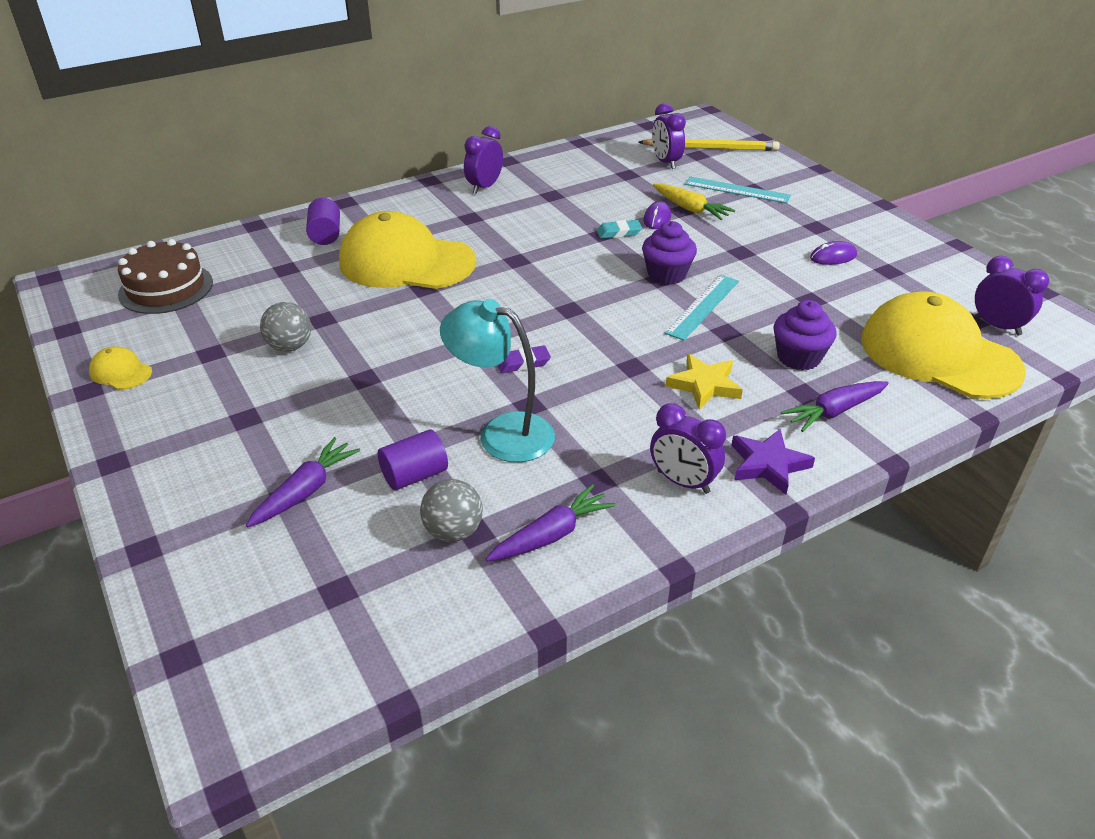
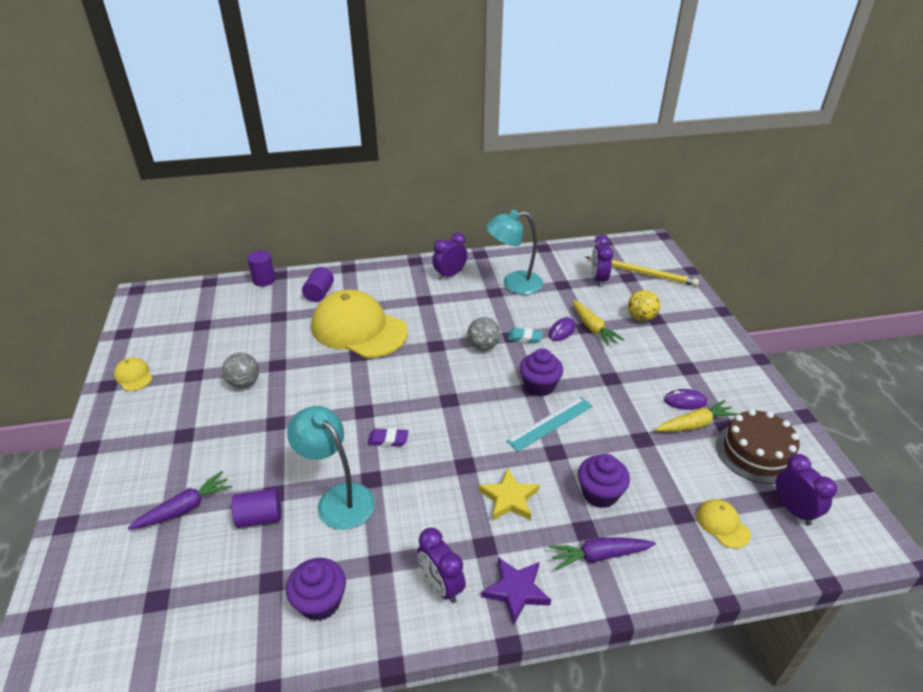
camera: 20 degrees right, 0 degrees up
brown cake [118,239,213,314] -> brown cake moved to [716,409,799,484]
grey ball [420,479,483,542] -> grey ball moved to [467,317,500,350]
purple carrot [486,484,616,561] -> purple cupcake [286,558,346,621]
turquoise ruler [685,177,791,203] -> yellow ball [628,290,660,321]
yellow cap [861,291,1026,399] -> yellow cap [696,499,751,549], size x0.41
none -> purple cylinder [247,250,276,286]
none -> turquoise lamp [486,210,543,295]
none -> yellow carrot [656,400,738,432]

